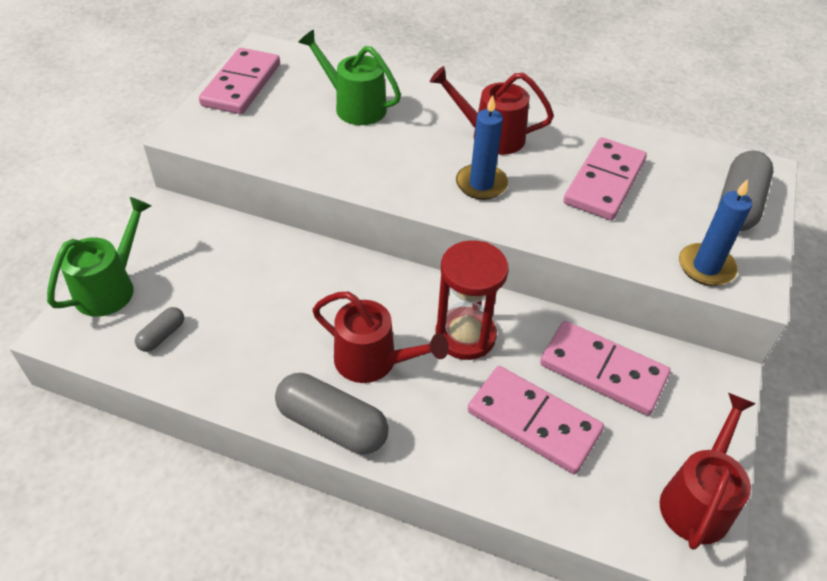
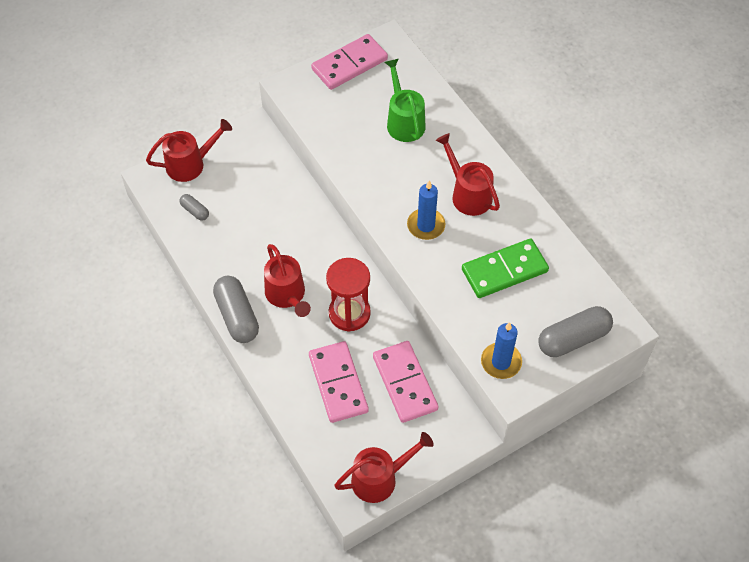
camera: 40 degrees right, 10 degrees up
green watering can [47,197,151,317] -> red watering can [146,119,232,182]
grey capsule [135,307,184,352] -> grey capsule turned 60 degrees clockwise [179,194,209,221]
pink domino [563,137,647,220] -> green domino [462,239,549,298]

